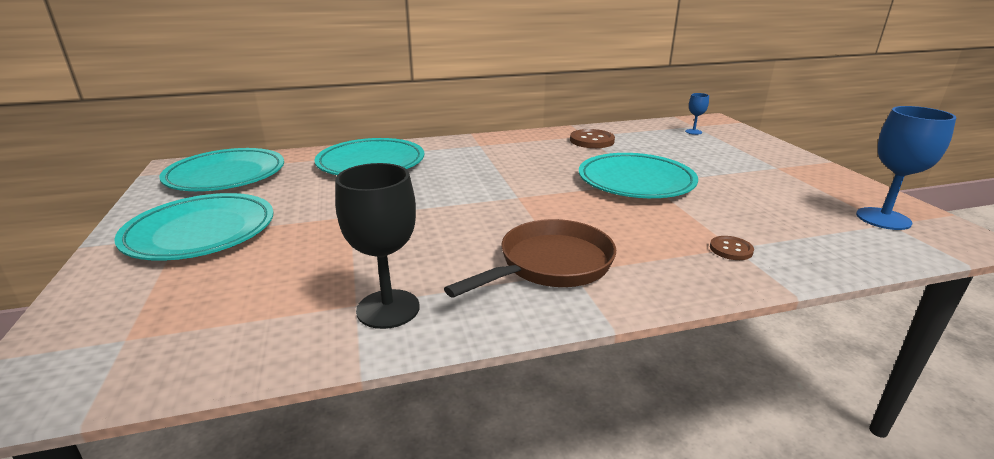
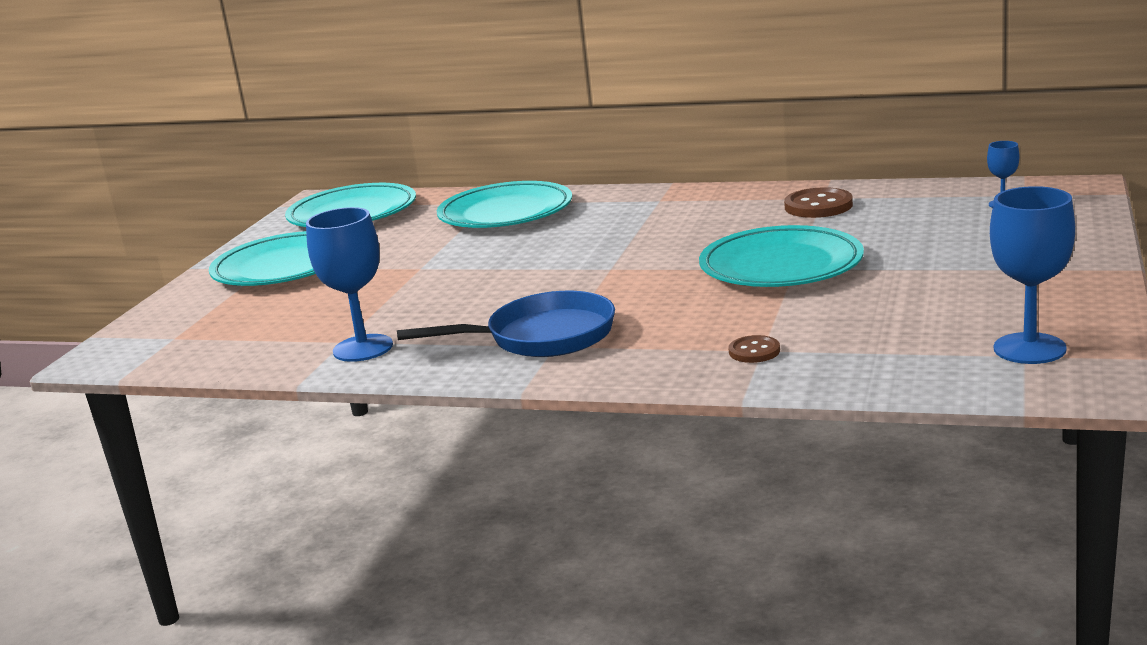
camera: 35 degrees right, 5 degrees down
black goblet [335,163,420,329] -> blue goblet [306,207,393,362]
brown pan [444,219,616,298] -> blue pan [397,291,615,357]

